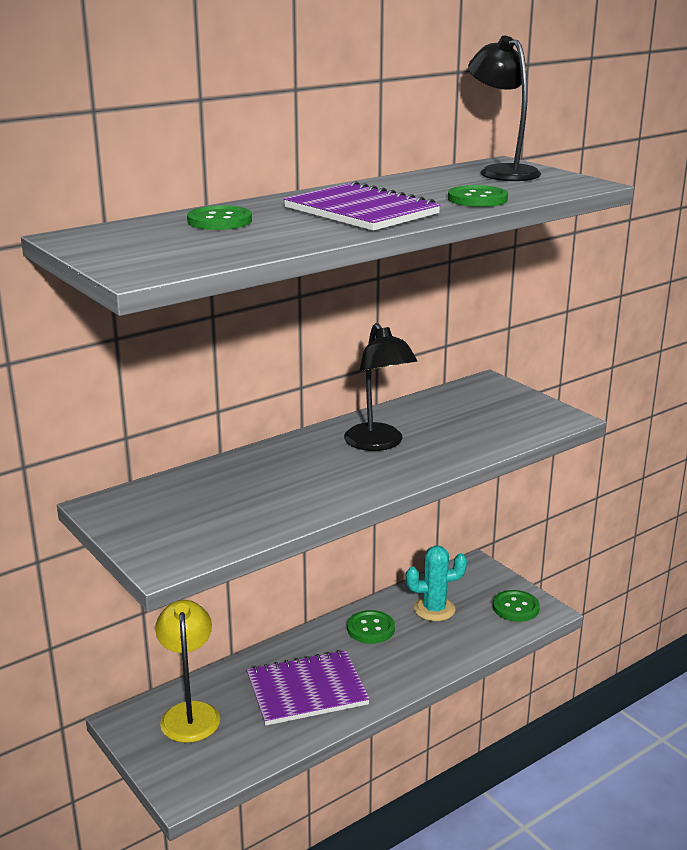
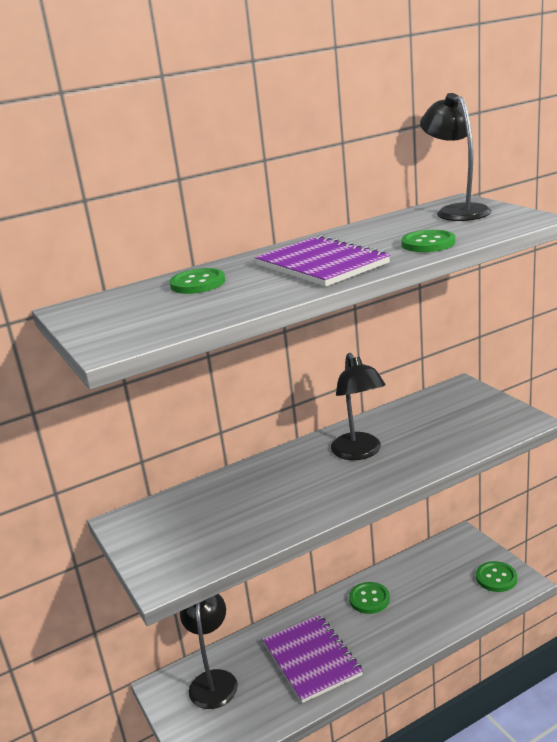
camera: 10 degrees right, 0 degrees up
yellow lamp [155,600,220,743] -> black lamp [180,594,238,709]
purple notebook [247,650,370,726] -> purple notebook turned 75 degrees clockwise [263,614,363,703]
turquoise cactus [406,545,467,621] -> none

